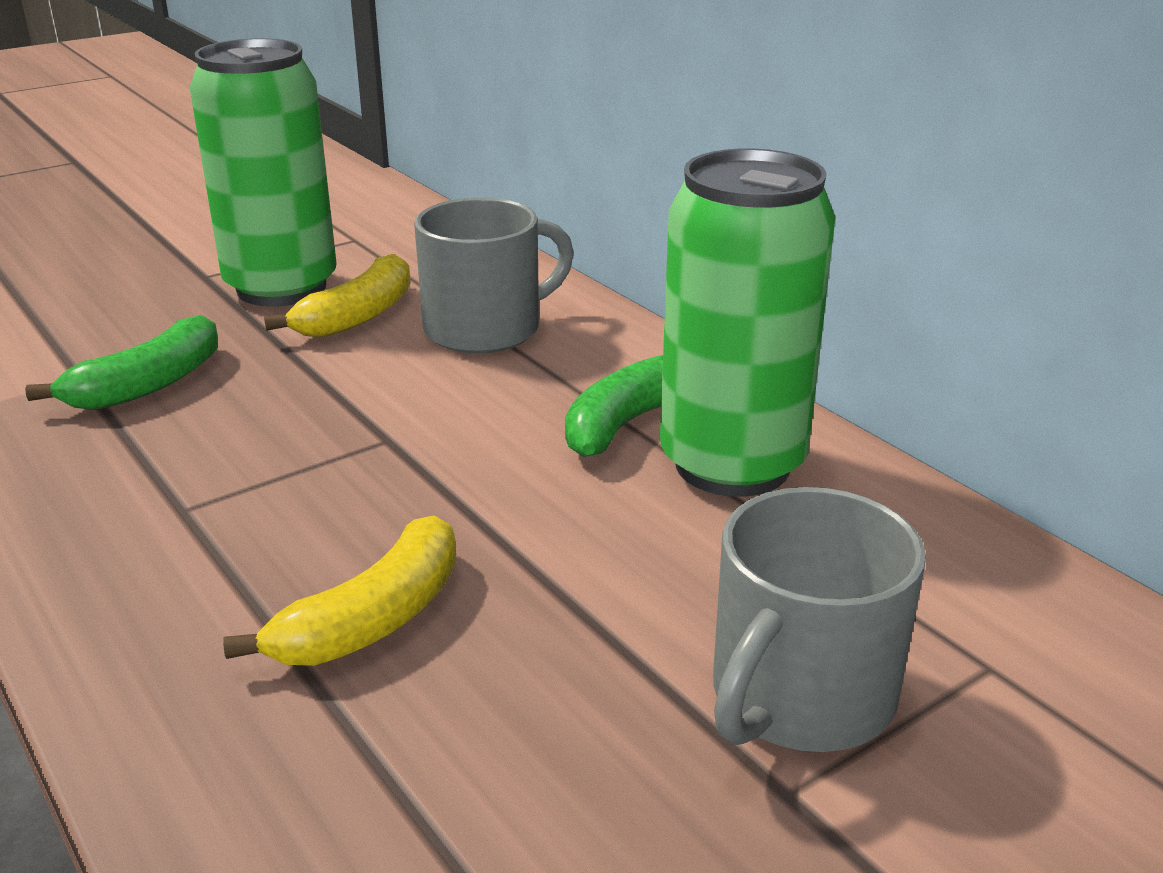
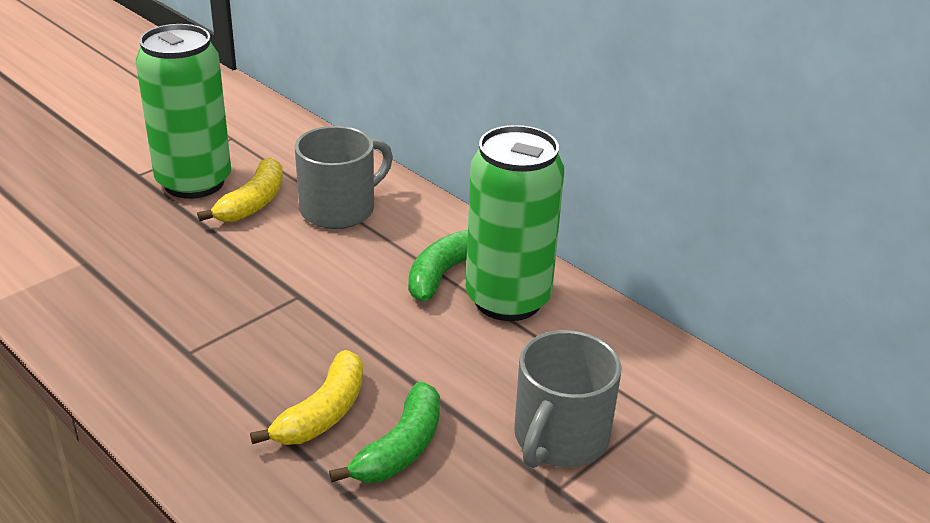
camera: 10 degrees left, 5 degrees up
green banana [25,315,218,410] -> green banana moved to [329,382,440,483]

